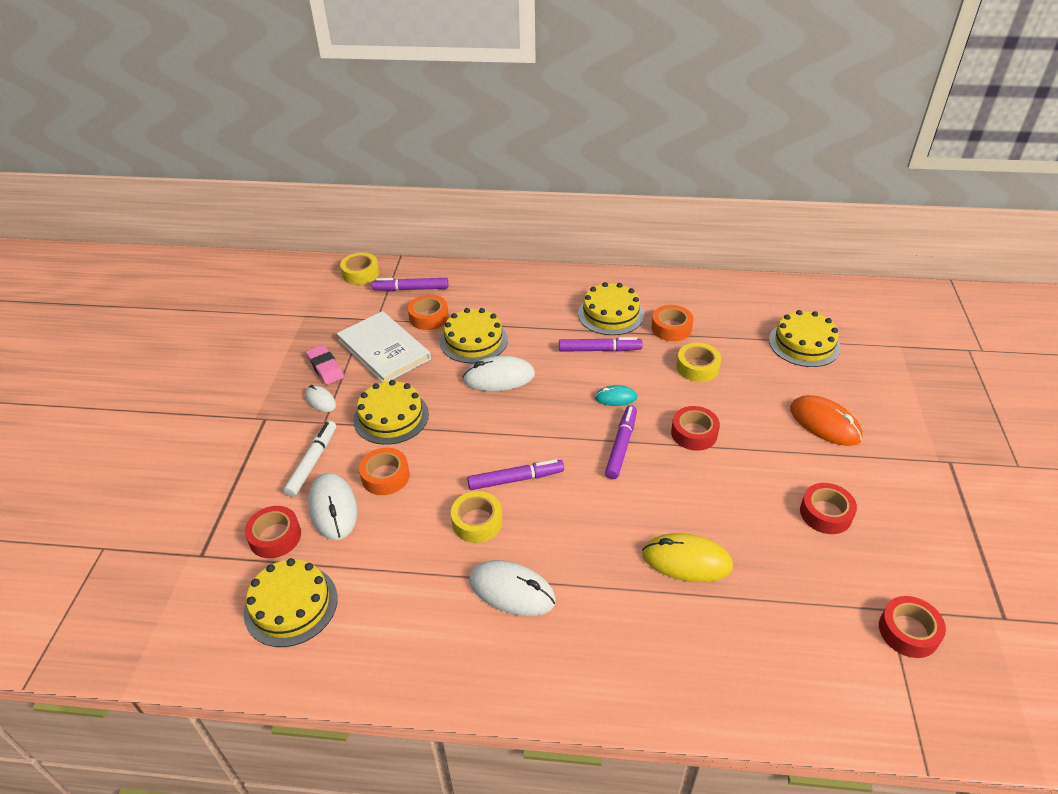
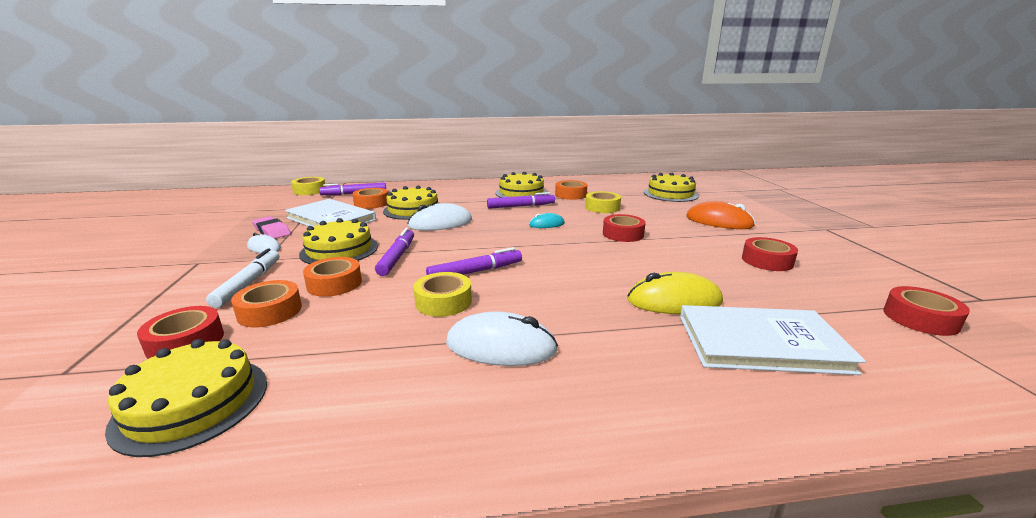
camera: 15 degrees left, 20 degrees down
white mouse [308,473,357,540] -> orange tape [231,280,302,327]
purple marker [605,405,637,479] -> purple marker moved to [375,228,414,276]
none -> white book [680,305,866,375]

